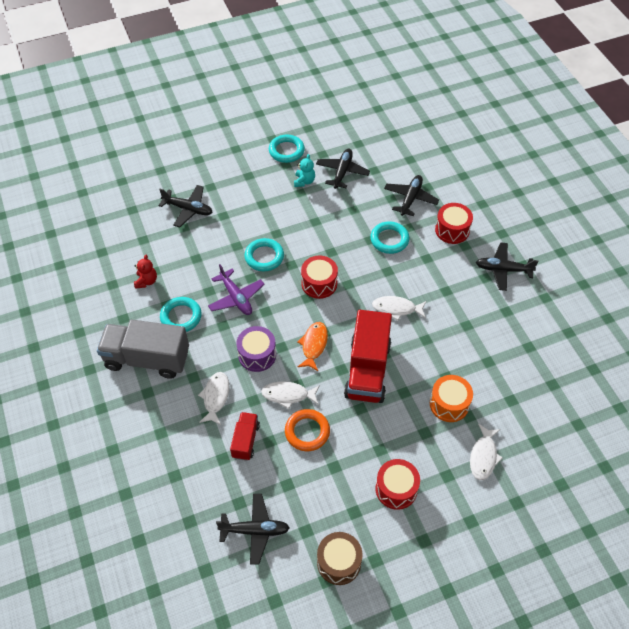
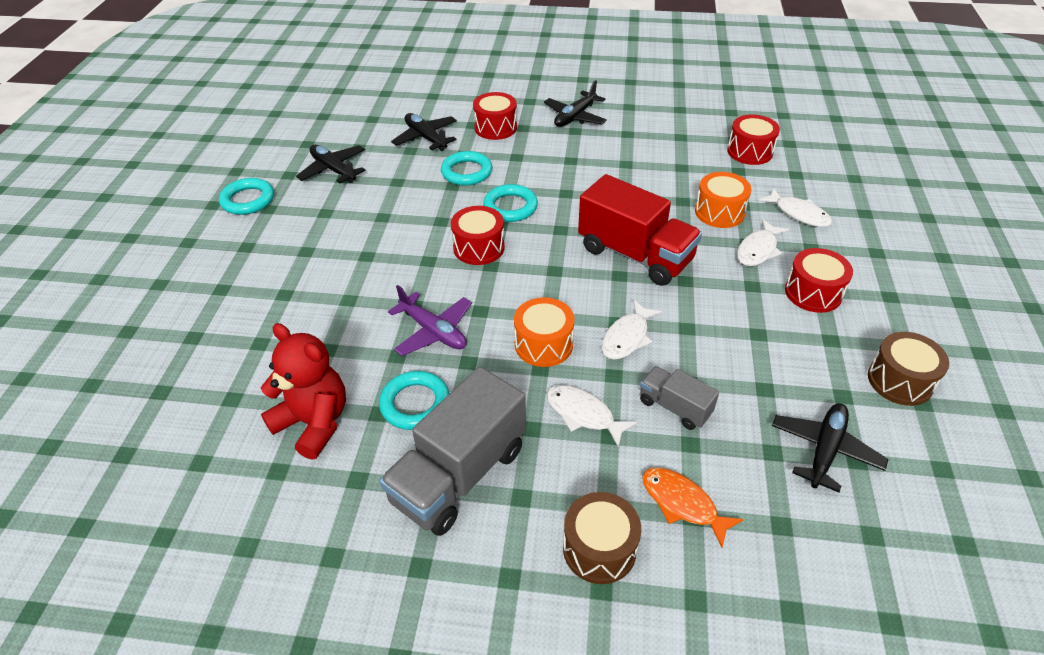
camera: 60 degrees left, 10 degrees down
red teddy bear [134,254,157,289] -> red teddy bear [261,323,346,460], size x1.89
black plane [158,185,212,228] -> none
purple plane [208,264,265,315] -> purple plane turned 45 degrees clockwise [388,285,472,356]
red truck [230,412,260,461] -> grey truck [640,366,719,430]
purple drum [236,326,276,372] -> orange drum [514,297,574,367]
turquoise ring [244,238,284,272] -> turquoise ring moved to [483,184,538,222]
orange ring [285,409,330,451] -> none
turquoise teddy bear [294,154,315,187] -> none
orange fish [298,322,328,371] -> orange fish moved to [642,468,744,548]
white fish [372,296,427,321] -> white fish moved to [737,219,789,266]
none -> brown drum [563,492,641,584]
none -> red drum [727,114,780,165]

